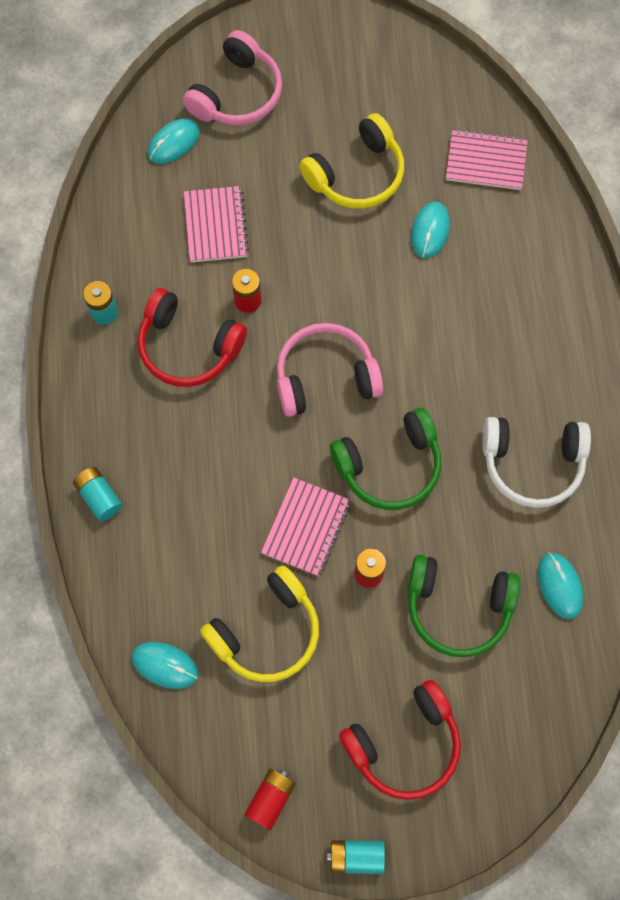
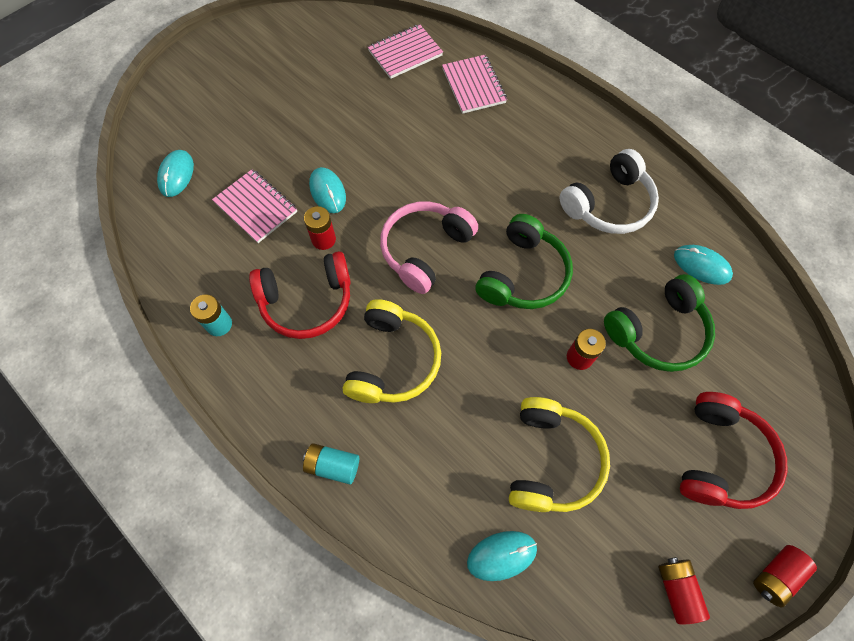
camera: 40 degrees left, 5 degrees down
pink headphones [183,30,282,125] -> none
pink notebook [261,477,350,576] -> pink notebook moved to [442,55,507,114]
yellow headphones [299,113,404,208] -> yellow headphones moved to [343,299,441,403]
turquoise battery [327,840,385,874] -> red battery [753,545,817,607]
turquoise mouse [411,202,450,258] -> turquoise mouse moved to [309,167,346,213]

